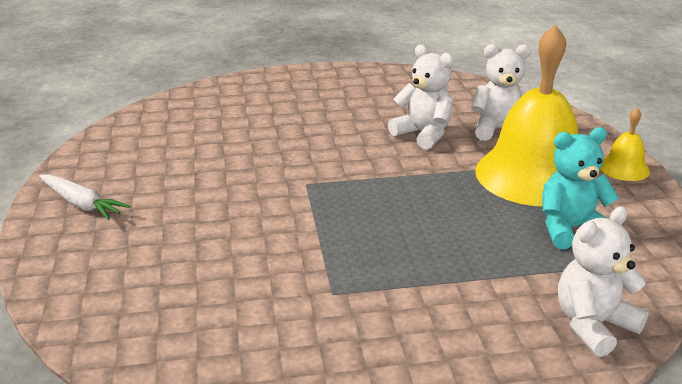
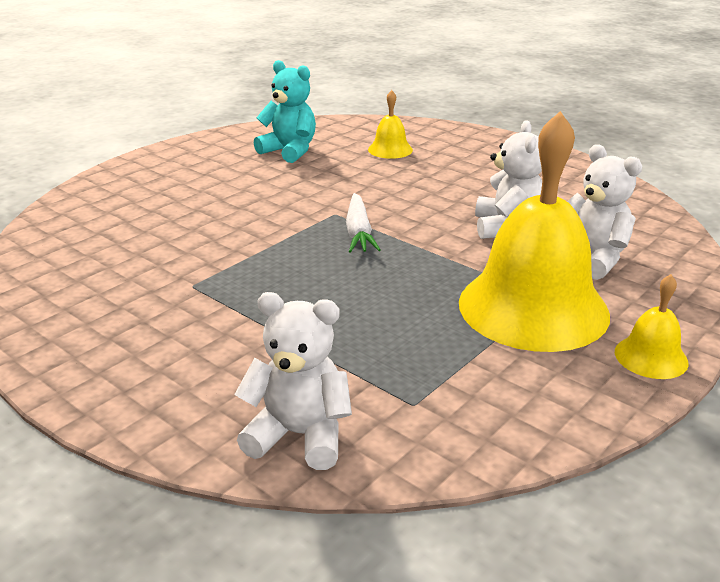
camera: 50 degrees right, 0 degrees up
white carrot [39,174,130,220] -> white carrot moved to [346,193,381,253]
turquoise teddy bear [542,127,619,249] -> turquoise teddy bear moved to [254,60,316,163]
none -> yellow bell [368,90,413,159]

